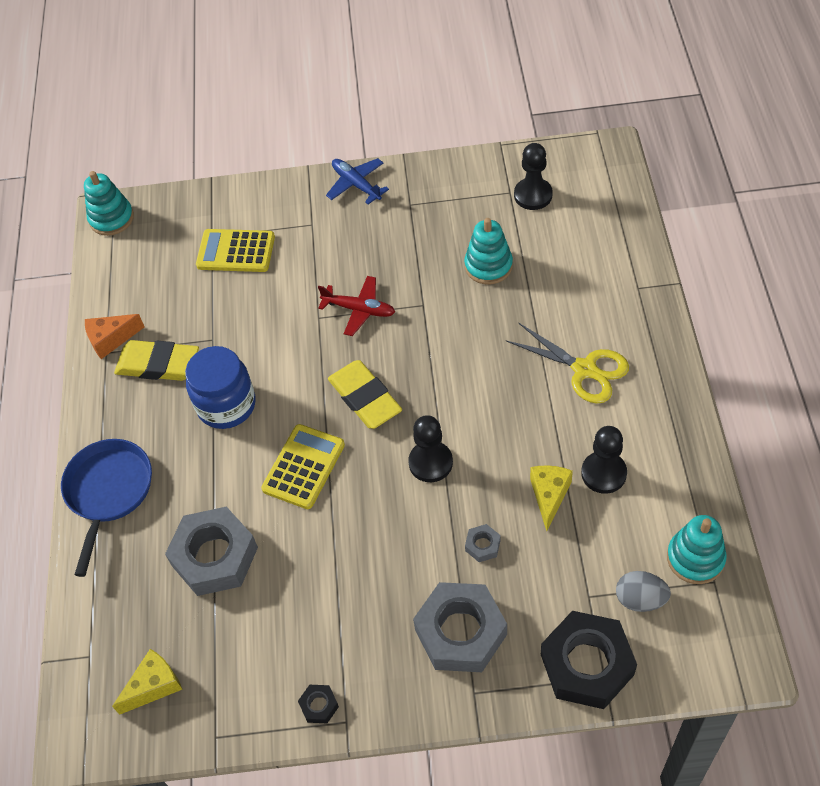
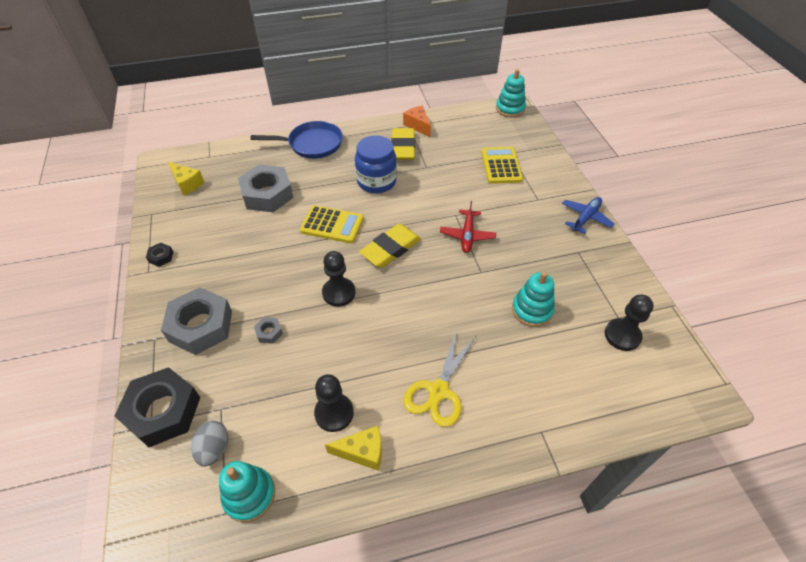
camera: 75 degrees right, 5 degrees down
yellow cheese [530,465,573,531] -> yellow cheese moved to [325,425,382,470]

